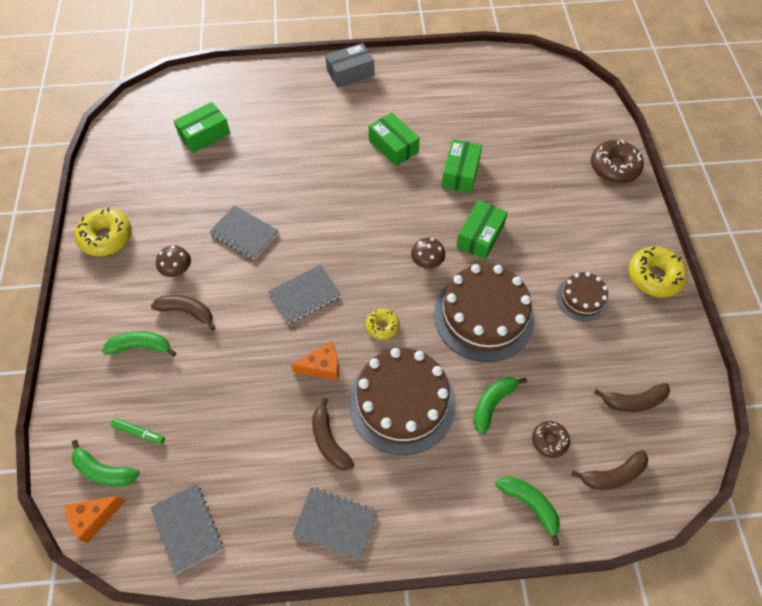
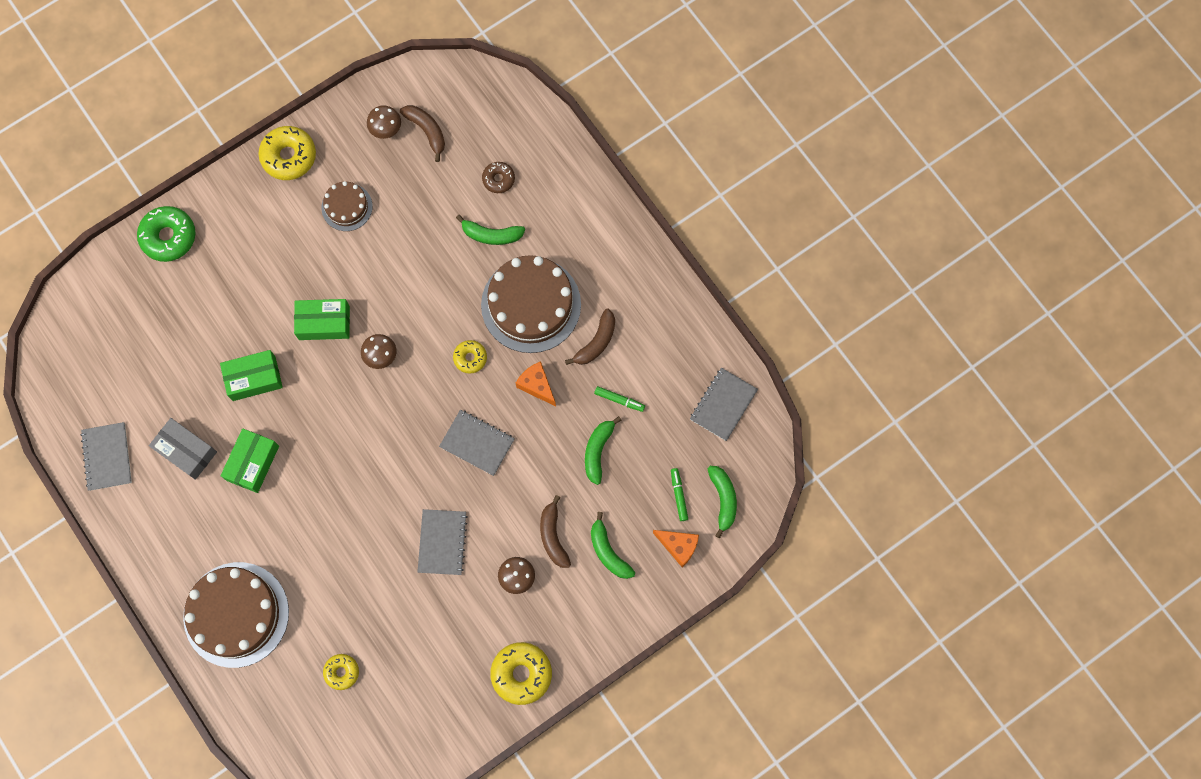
camera: 120 degrees left, 15 degrees up
orange cheese [65,496,125,543] -> orange cheese moved to [653,530,699,567]
green box [174,102,230,153] -> yellow donut [323,654,359,690]
grey notebook [292,487,377,560] -> grey notebook moved to [80,422,132,491]
grey box [325,43,374,88] -> grey box moved to [149,418,217,480]
brown cake [434,264,534,362] -> brown cake moved to [183,562,289,668]
green banana [495,476,560,546] -> green banana moved to [585,416,621,485]
brown banana [572,450,648,490] -> none
brown donut [591,139,644,184] -> green donut [137,206,196,262]
none -> brown mushroom [367,105,401,139]
none -> green marker [594,386,645,412]

